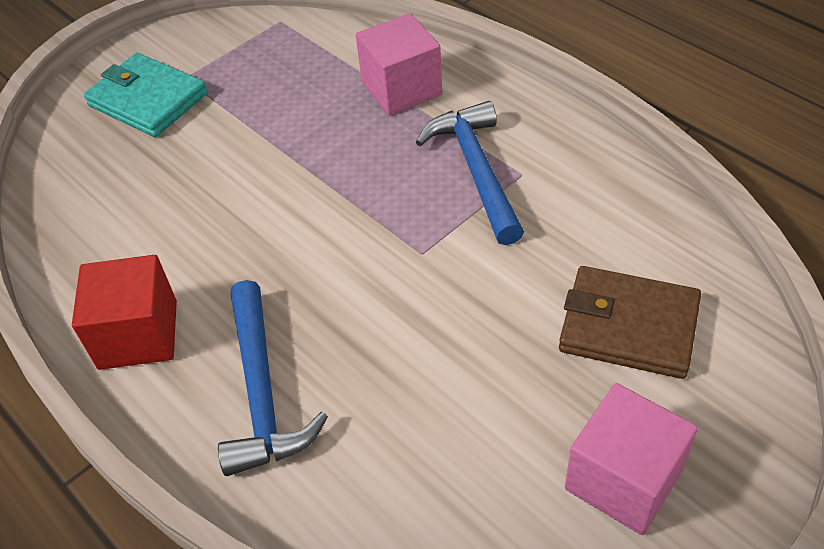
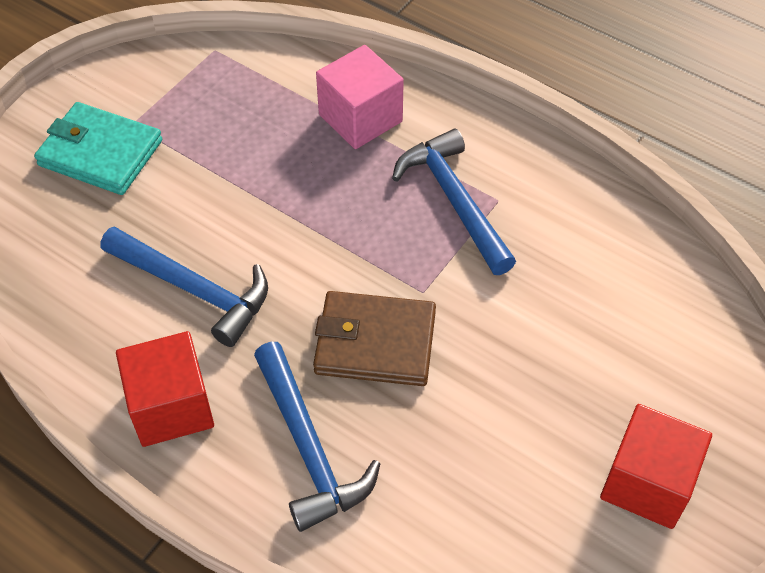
camera: 15 degrees left, 5 degrees up
brown wallet [559,266,701,379] -> brown wallet moved to [313,291,436,386]
pink cube [565,383,698,535] -> red cube [600,404,712,529]
none -> blue hammer [101,226,268,347]

